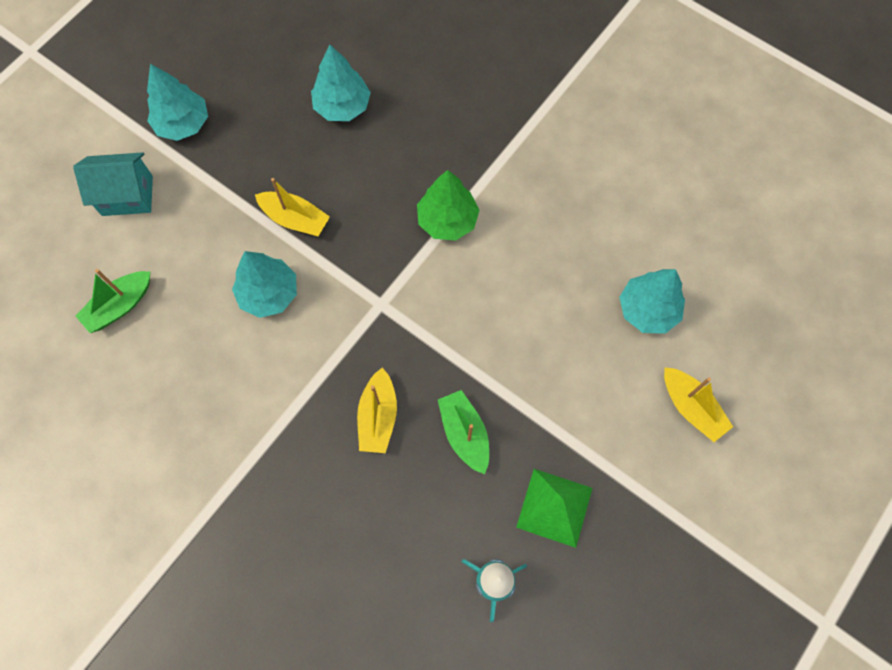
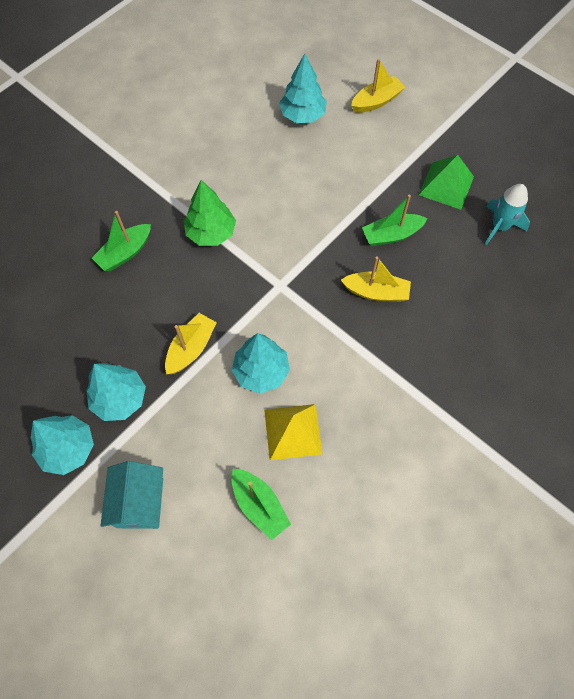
camera: 85 degrees left, 5 degrees down
turquoise tree [311,45,371,121] -> turquoise tree moved to [86,363,146,421]
none -> green boat [92,211,151,271]
none -> yellow pyramid [264,404,323,460]

